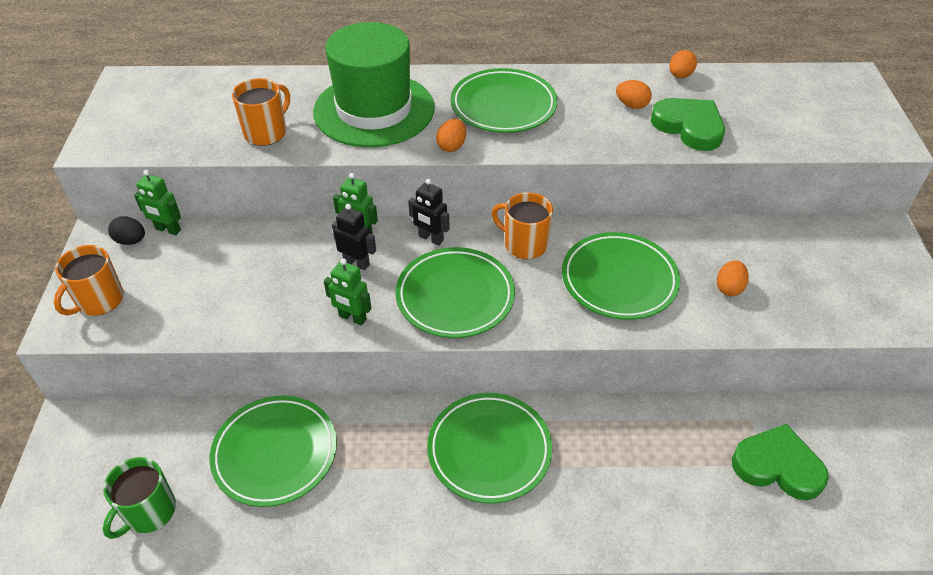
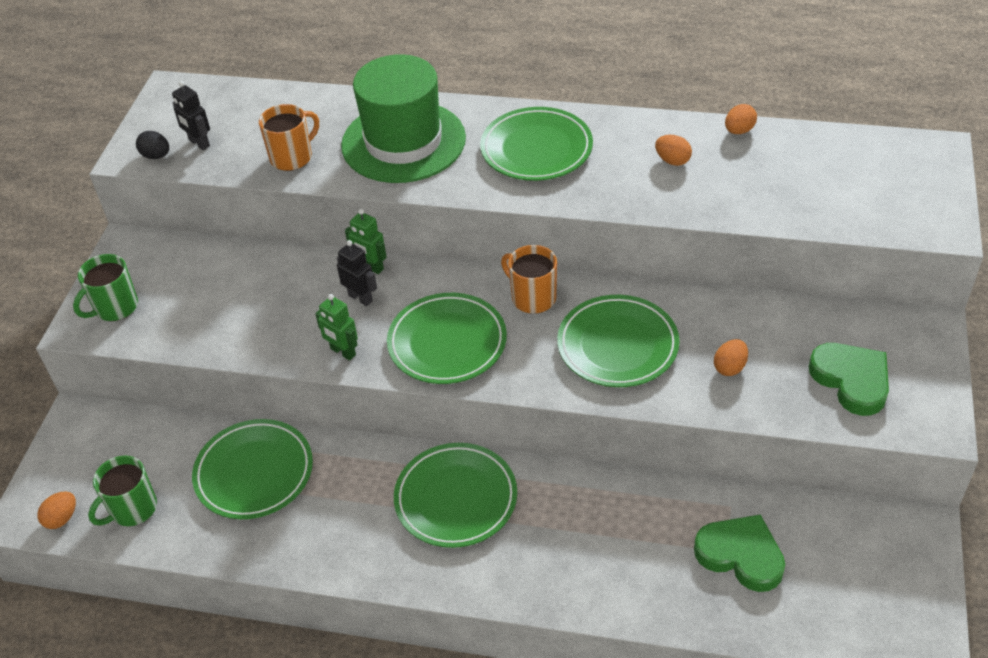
camera: 15 degrees right, 0 degrees up
orange mug [54,245,124,316] -> green mug [73,254,138,321]
black egg [108,216,145,245] -> black egg moved to [136,131,169,159]
green robot [134,170,181,235] -> none
black robot [408,179,450,246] -> black robot moved to [172,81,210,150]
orange egg [436,119,466,152] -> orange egg moved to [37,491,76,529]
green heart [651,98,725,151] -> green heart moved to [808,343,889,416]

